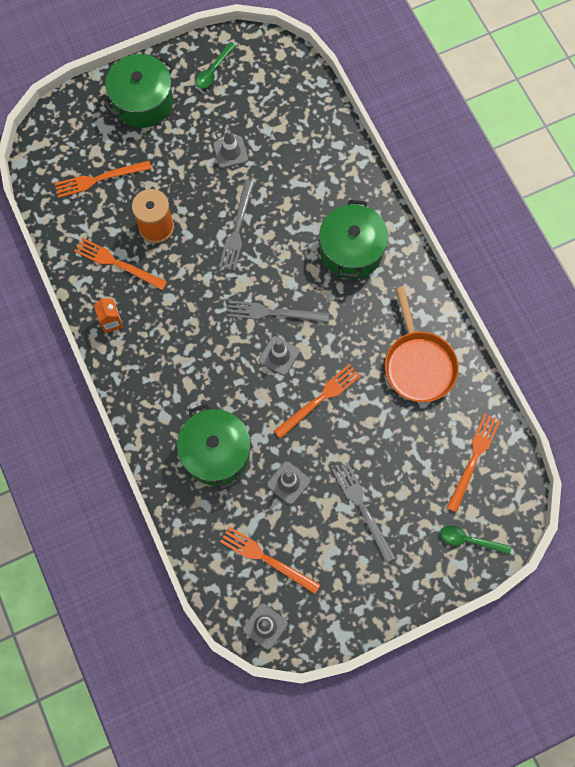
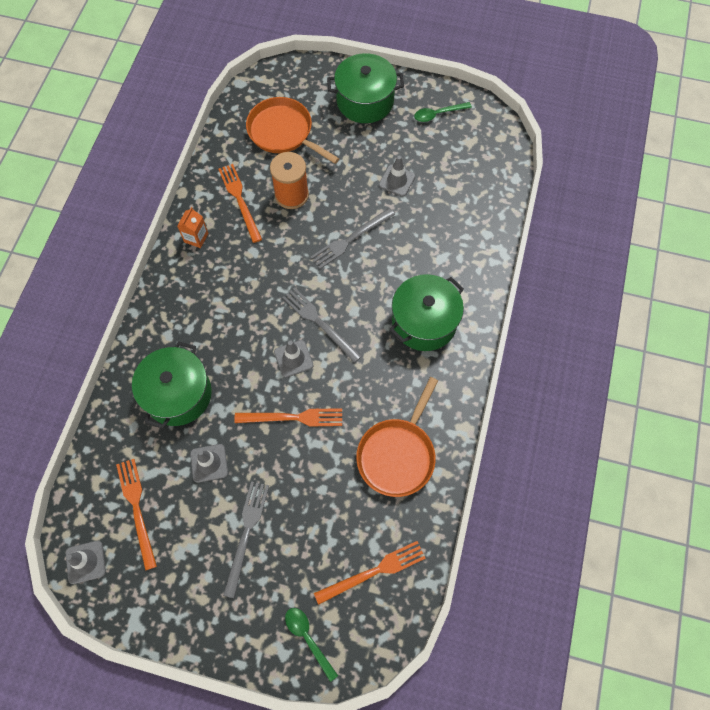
camera: 40 degrees right, 5 degrees down
orange fork [54,161,152,198] -> orange pan [246,97,340,164]

